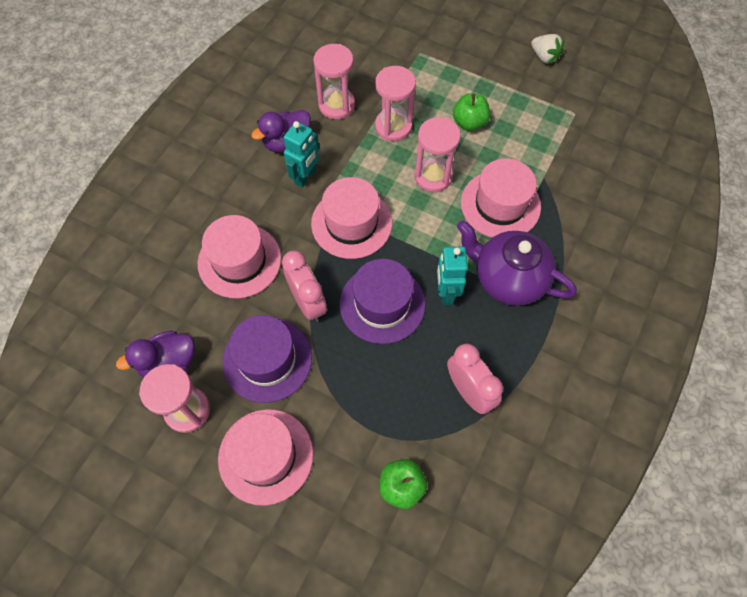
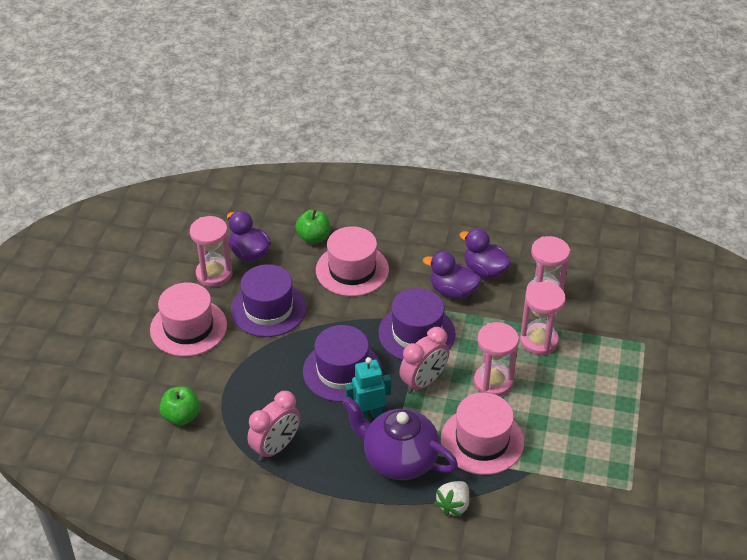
camera: 75 degrees right, 20 degrees down
pink clock [282,251,327,322] -> pink clock moved to [399,327,449,394]
turquoise robot [284,121,319,188] -> purple duck [423,251,481,299]
pink hat [311,177,392,259] -> purple hat [378,288,456,360]
green apple [453,93,490,131] -> green apple moved to [295,209,330,244]
purple teapot [457,220,577,306] -> purple teapot turned 75 degrees counterclockwise [342,397,458,480]
white strawberry [531,34,564,64] -> white strawberry moved to [434,481,469,517]

